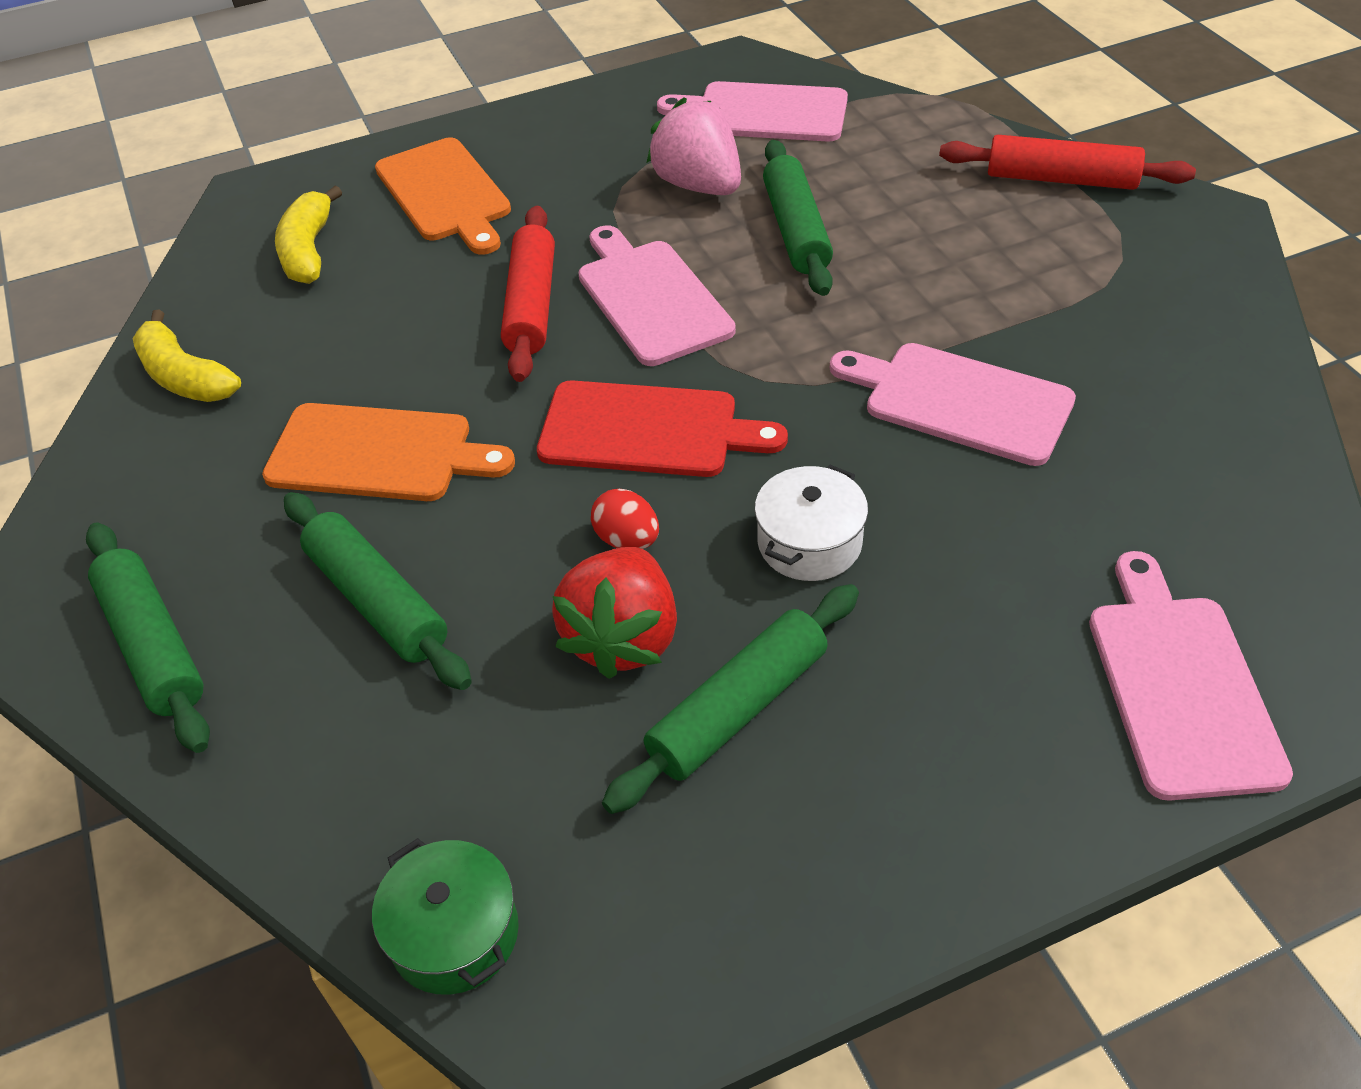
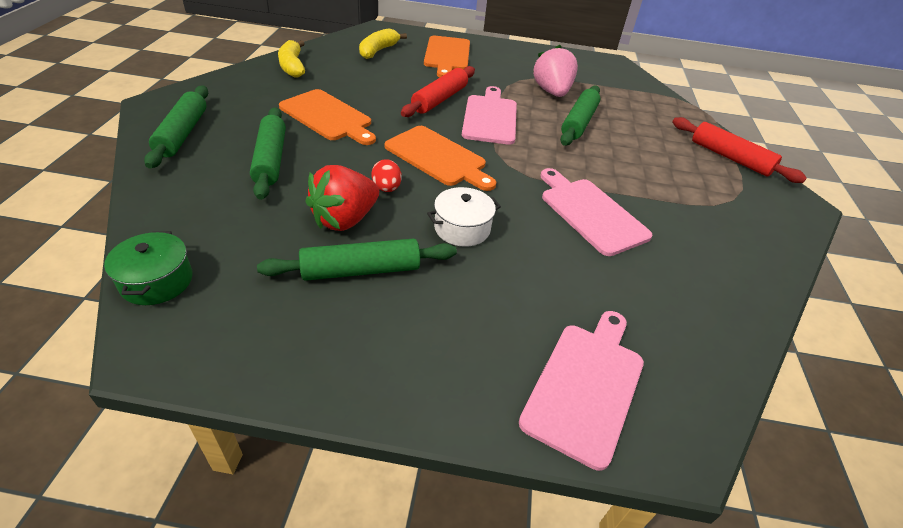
camera: 25 degrees right, 5 degrees down
red cutting board [537,380,788,477] -> orange cutting board [384,126,496,191]
pink cutting board [657,81,848,142] -> none

